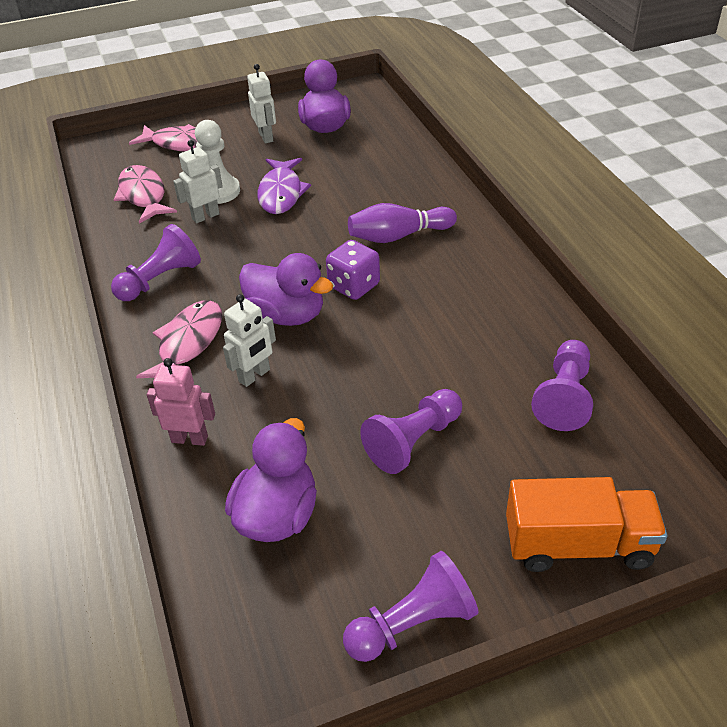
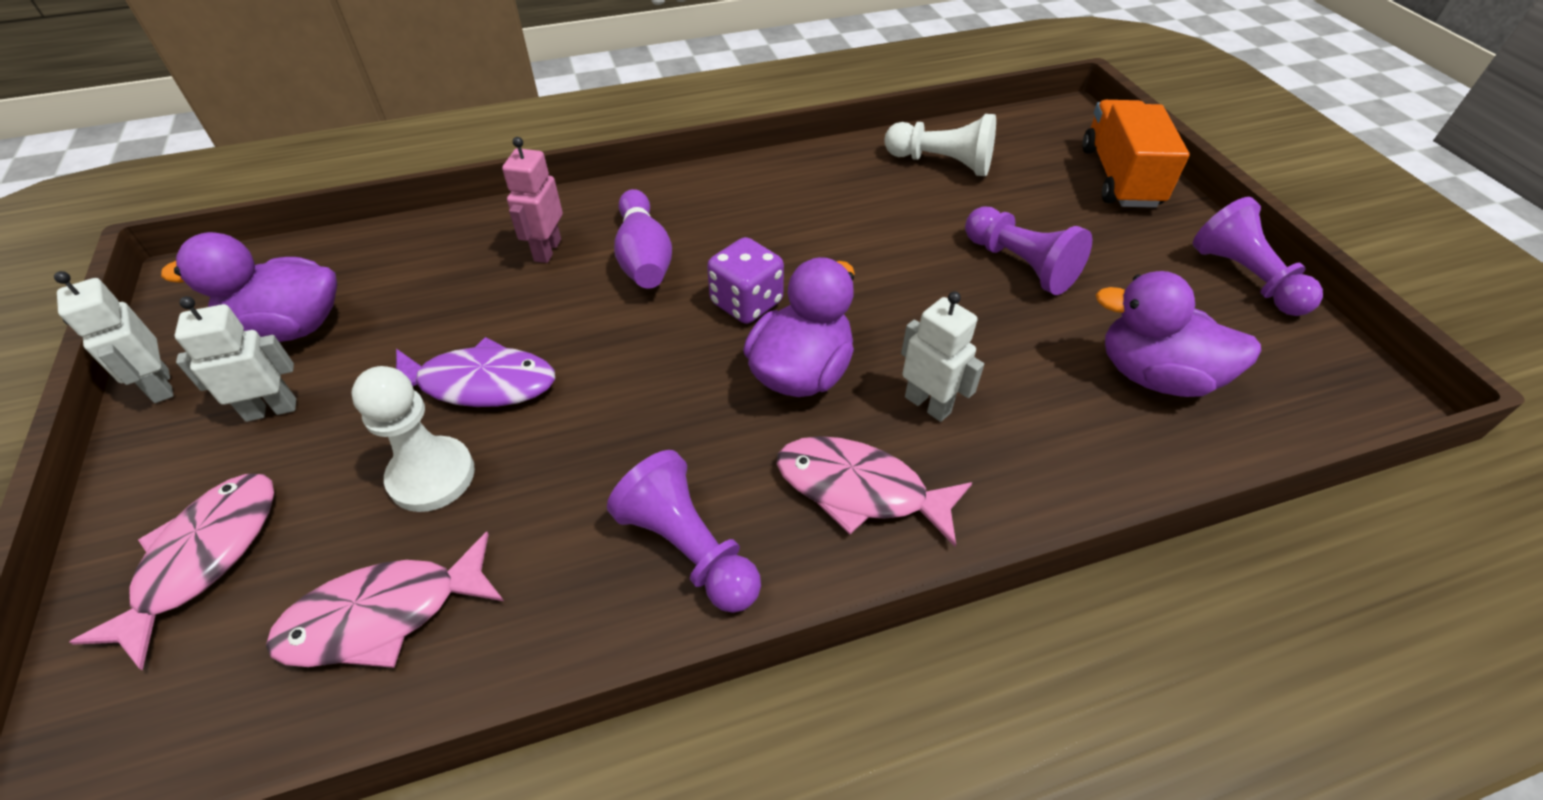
camera: 90 degrees left, 5 degrees up
pink robot [147,358,215,446] -> pink robot moved to [502,137,563,263]
white robot [173,140,223,223] -> white robot moved to [54,271,174,403]
purple pawn [531,340,593,431] -> white pawn [884,114,996,176]

